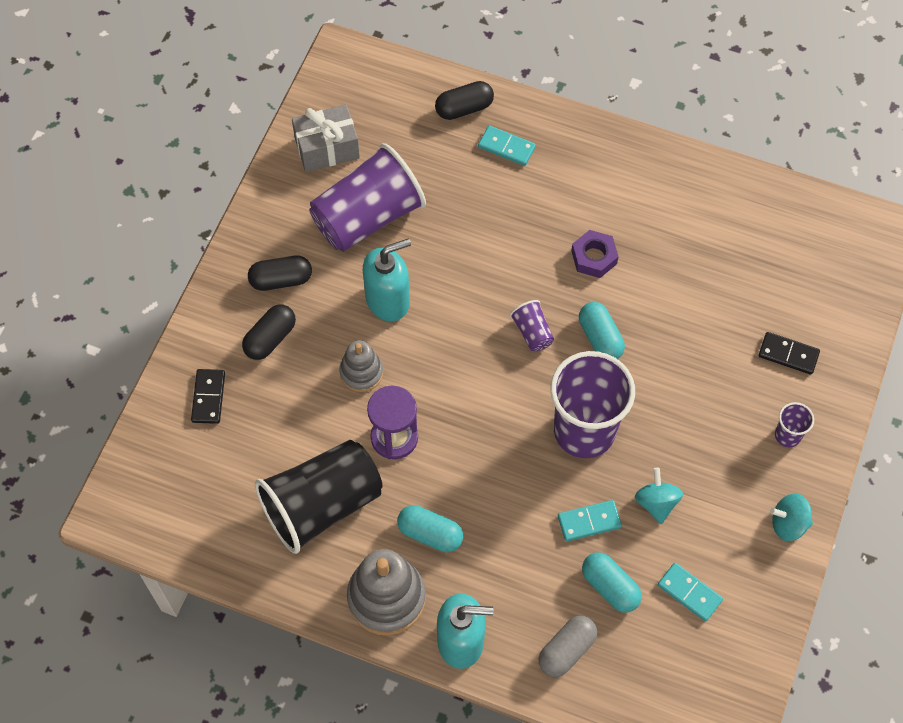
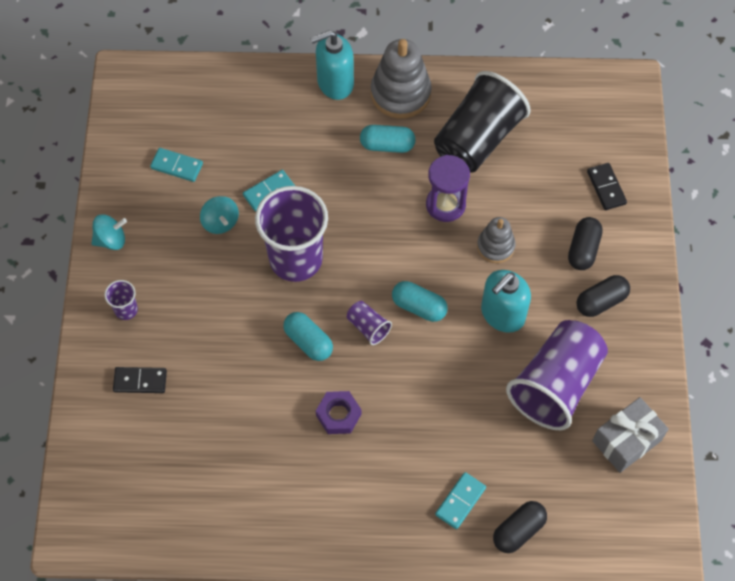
camera: 160 degrees right, 0 degrees up
turquoise domino [478,125,536,166] -> turquoise domino turned 60 degrees counterclockwise [435,472,486,529]
grey capsule [539,616,597,677] -> none
turquoise capsule [582,553,642,613] -> turquoise capsule moved to [392,281,448,322]

